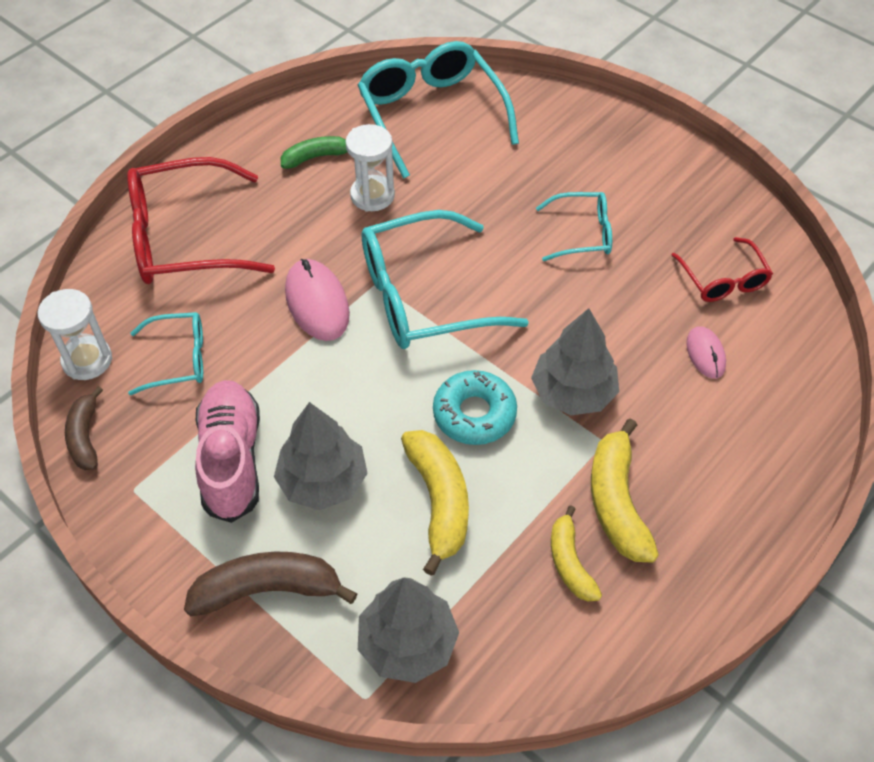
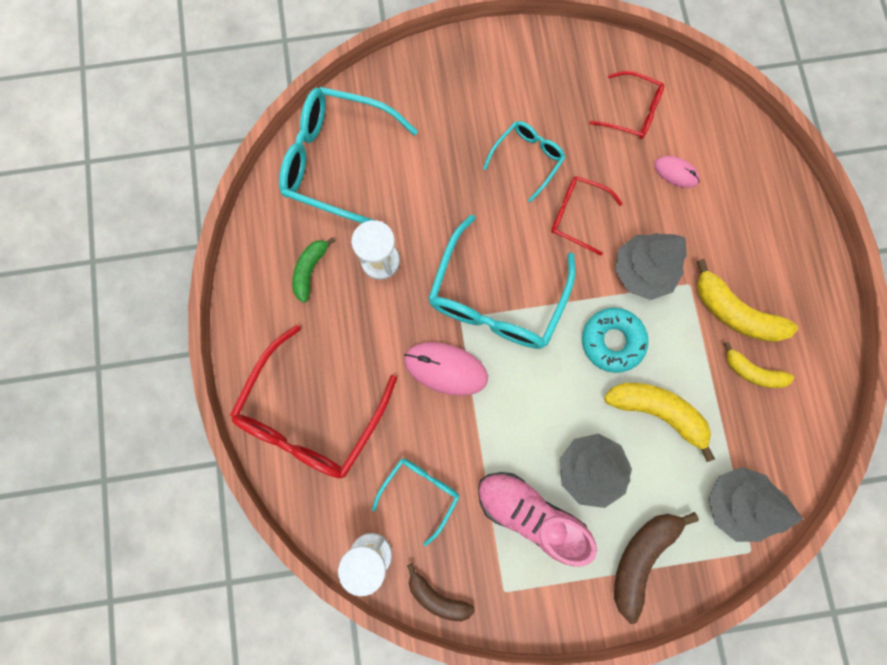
camera: 50 degrees left, 25 degrees up
none -> red glasses [551,176,623,255]

